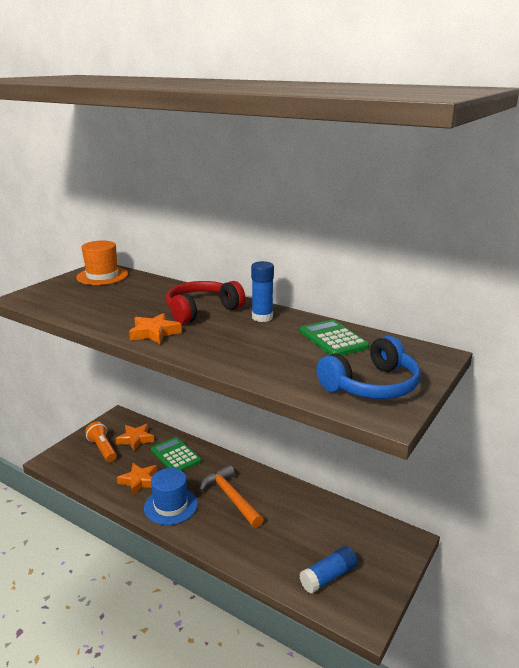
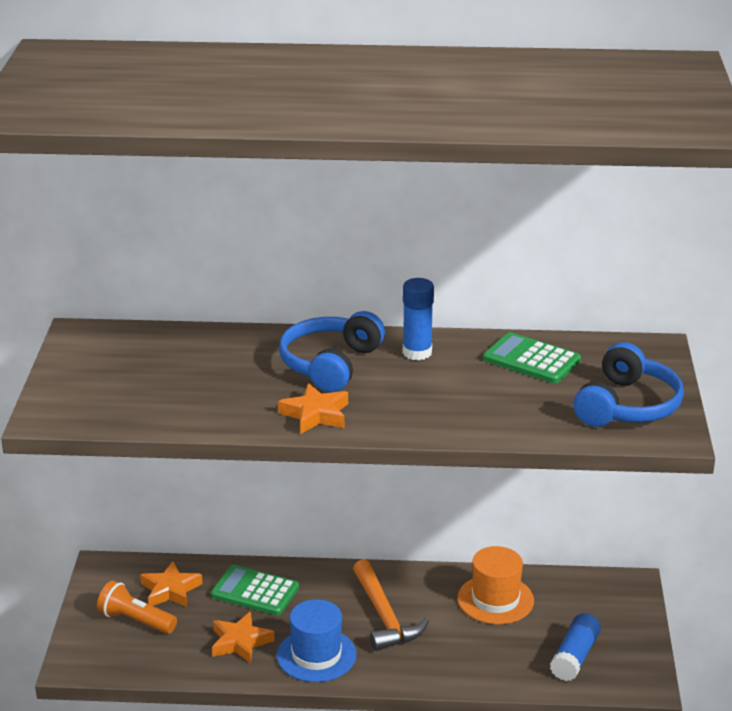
camera: 30 degrees left, 5 degrees up
orange hat [76,241,128,285] -> orange hat moved to [458,546,534,624]
red headphones [166,281,245,324] -> blue headphones [279,311,385,392]
orange hammer [200,465,264,528] -> orange hammer turned 135 degrees counterclockwise [353,559,429,651]

